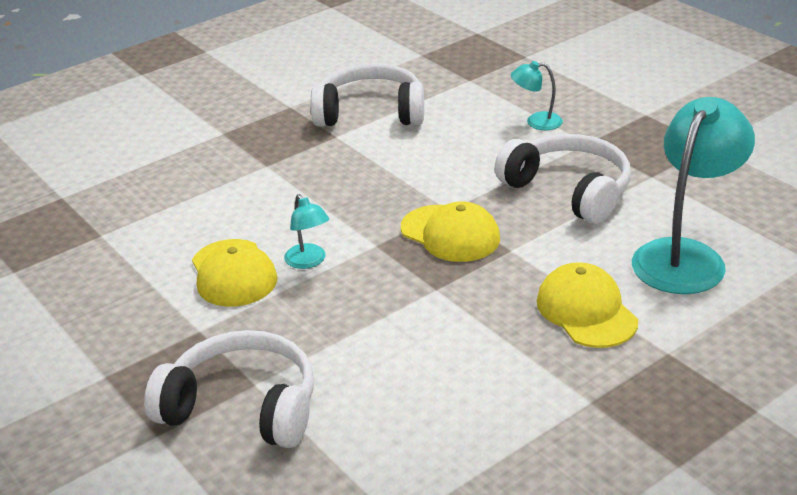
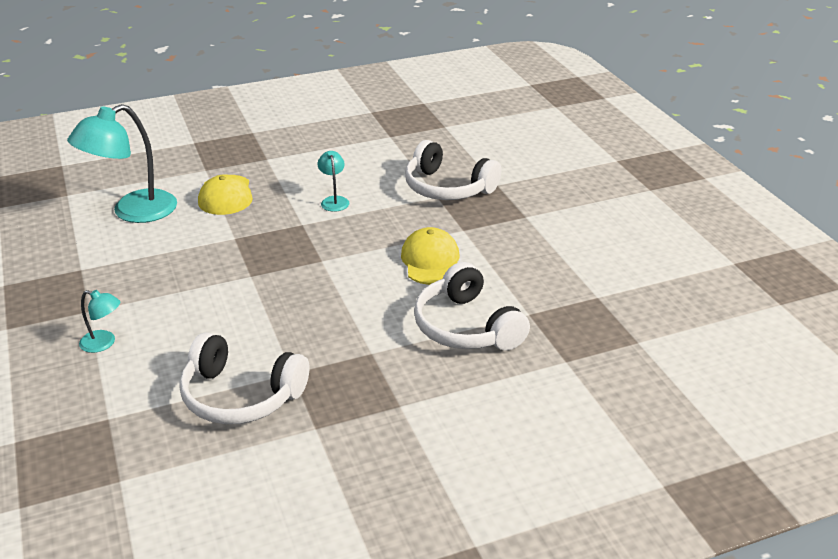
camera: 165 degrees left, 0 degrees up
turquoise lamp [284,194,329,269] -> turquoise lamp moved to [318,151,349,212]
yellow cap [401,201,500,262] -> none
white headphones [495,134,631,224] -> white headphones moved to [414,262,530,351]

